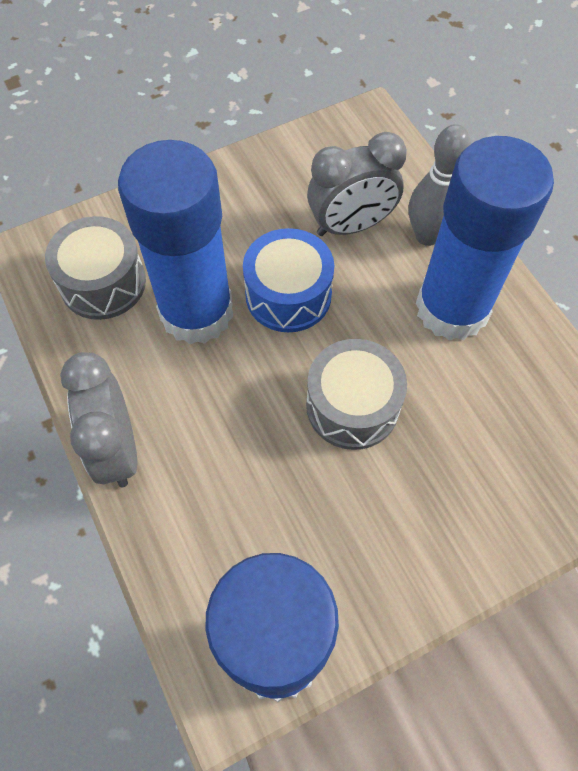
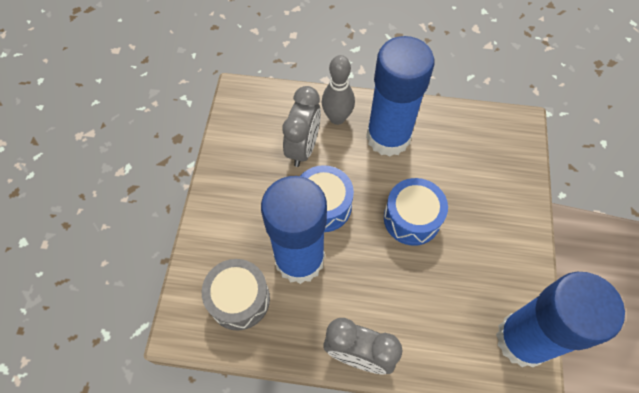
camera: 55 degrees left, 0 degrees up
grey drum [306,339,407,450] -> blue drum [384,178,448,246]

